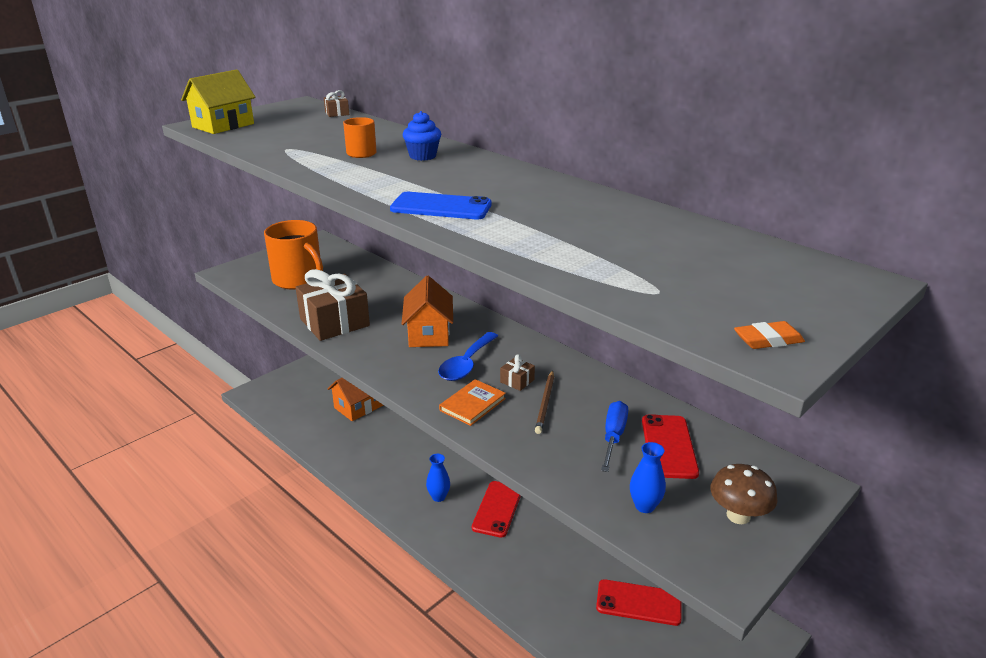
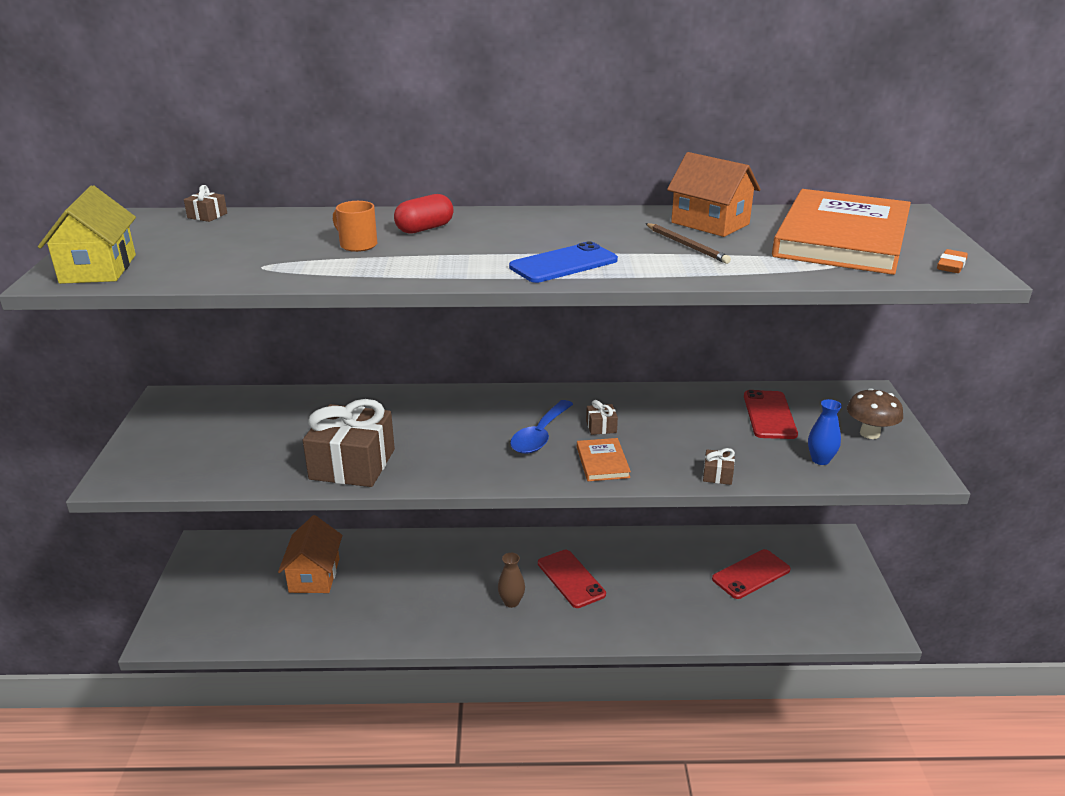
camera: 45 degrees left, 0 degrees up
orange mug [264,220,323,290] -> none
orange house [402,276,453,347] -> orange house moved to [667,152,761,237]
blue cupcake [403,111,441,161] -> red capsule [394,194,454,234]
blue vase [426,454,450,502] -> brown vase [498,553,525,608]
blue spoon [438,332,498,381] -> blue spoon turned 45 degrees clockwise [510,400,573,454]
brown pencil [535,370,554,434] -> brown pencil moved to [645,223,731,264]
blue screwdriver [601,401,628,472] -> none
red phone [642,414,699,479] -> red phone turned 45 degrees clockwise [744,390,798,439]
none -> brown gift [703,448,735,485]
none -> orange book [772,189,911,275]

